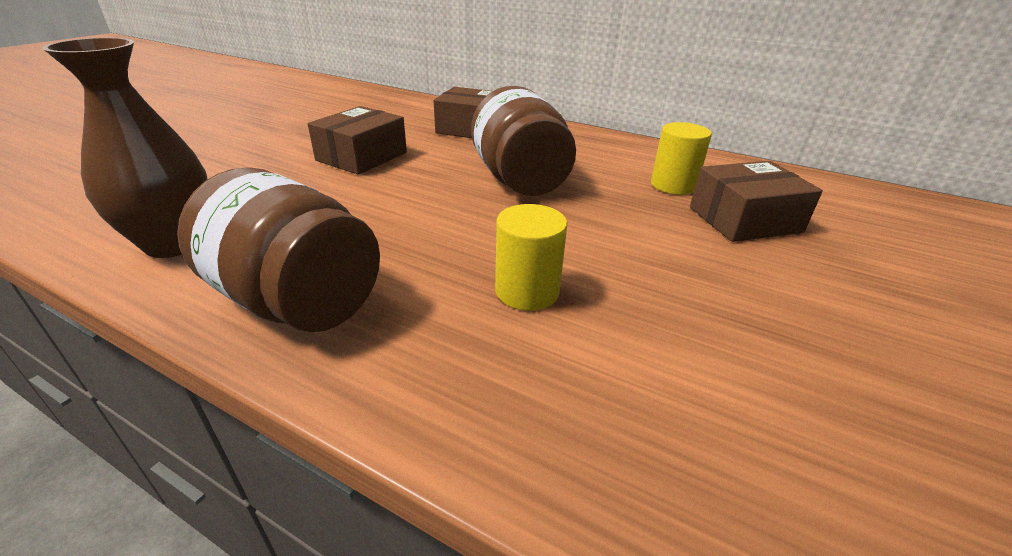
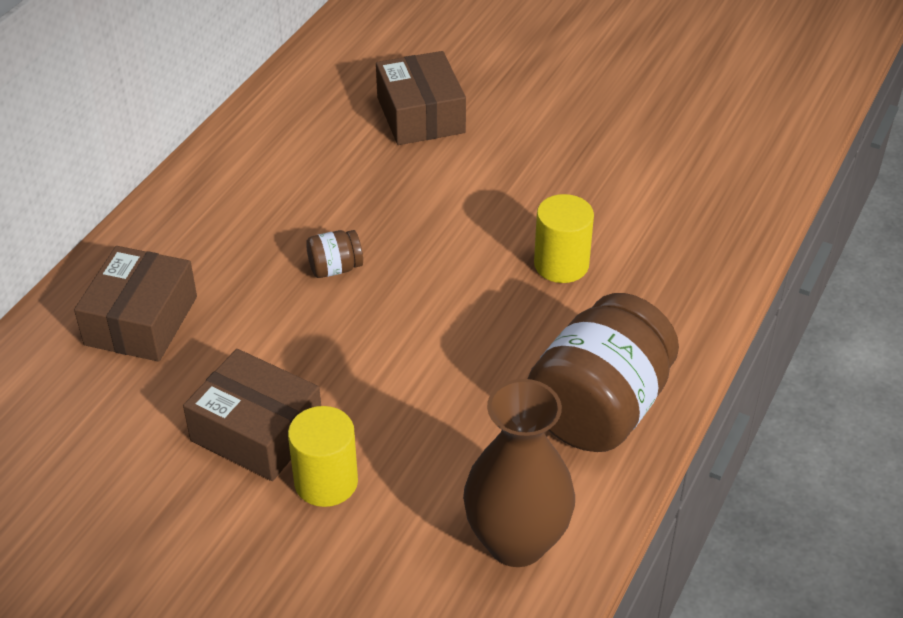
camera: 90 degrees left, 10 degrees up
brown jar [471,86,576,196] -> brown jar [306,230,363,278], size x0.42
yellow cylinder [651,122,712,195] -> yellow cylinder moved to [288,406,358,507]

